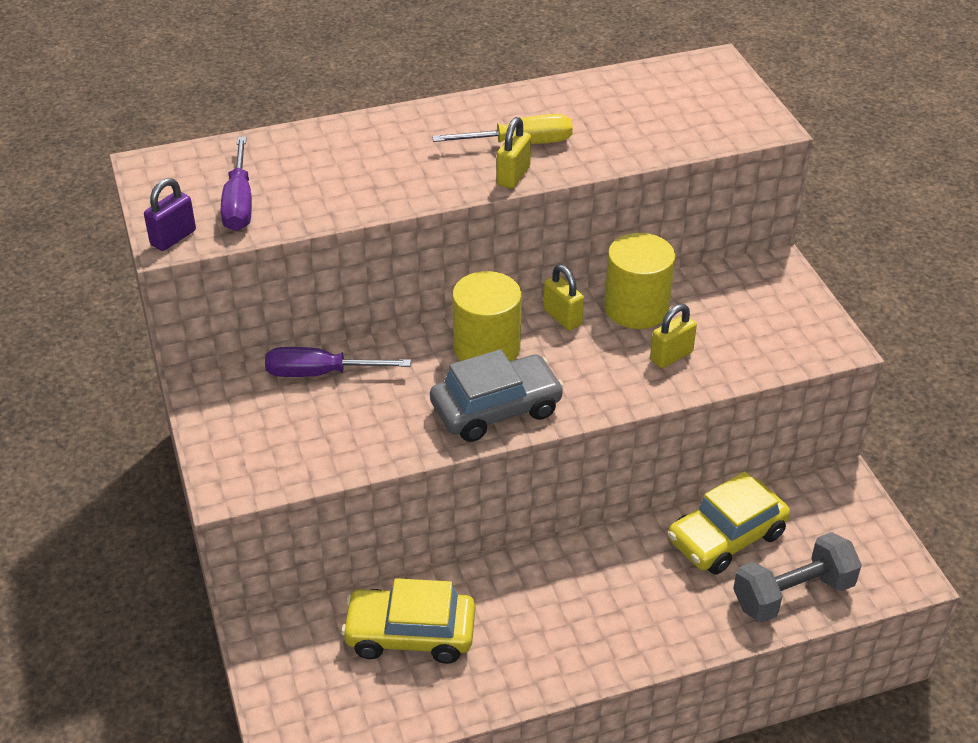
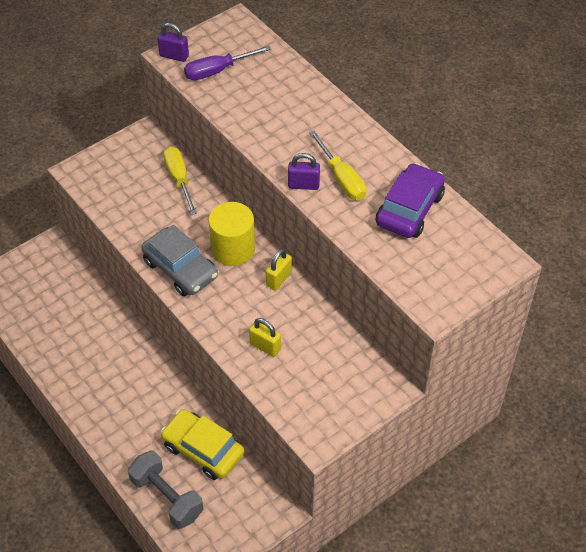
camera: 70 degrees right, 10 degrees up
purple screwdriver [265,347,411,377] -> yellow screwdriver [163,146,197,215]
yellow car [341,578,475,664] -> none
yellow padlock [497,117,531,189] -> purple padlock [288,153,320,190]
yellow cylinder [604,233,675,329] -> none
none -> purple car [376,163,445,238]

